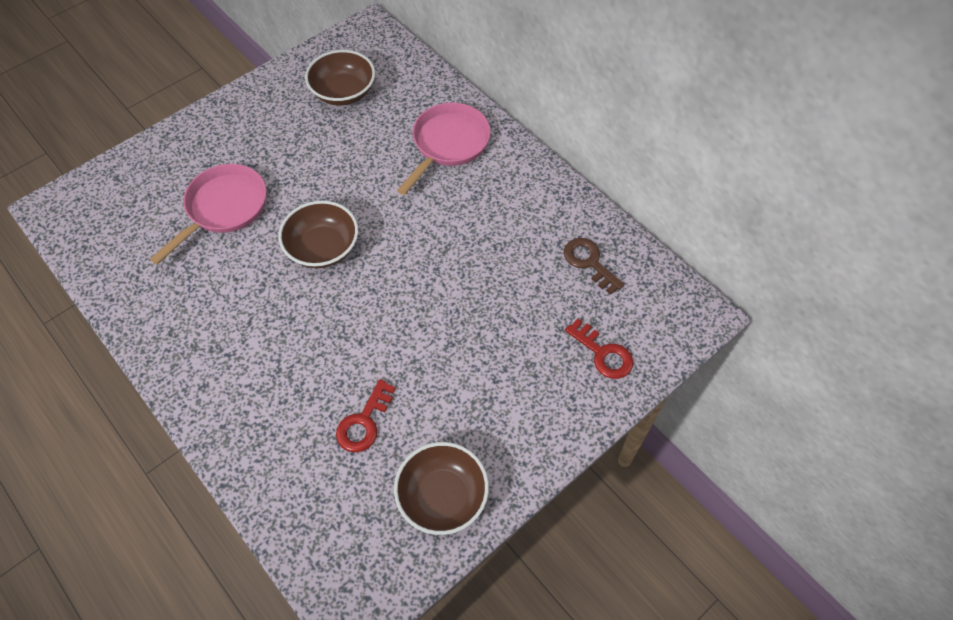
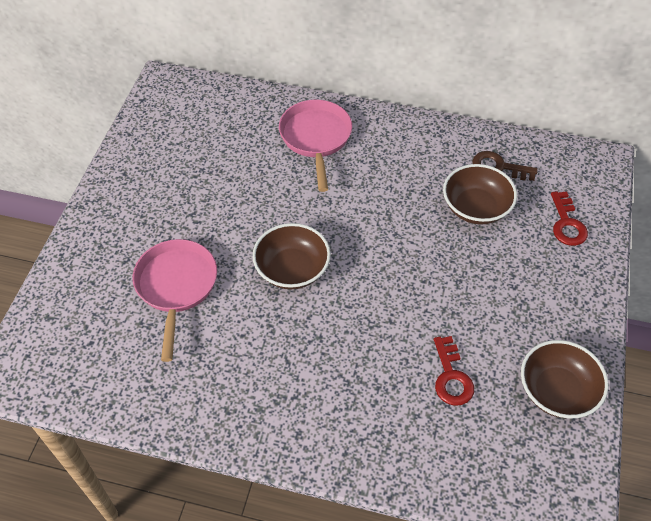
camera: 35 degrees left, 5 degrees down
brown bowl [305,50,375,106] -> brown bowl moved to [443,164,517,224]
red key [565,319,633,379] -> red key turned 75 degrees clockwise [551,191,588,246]

